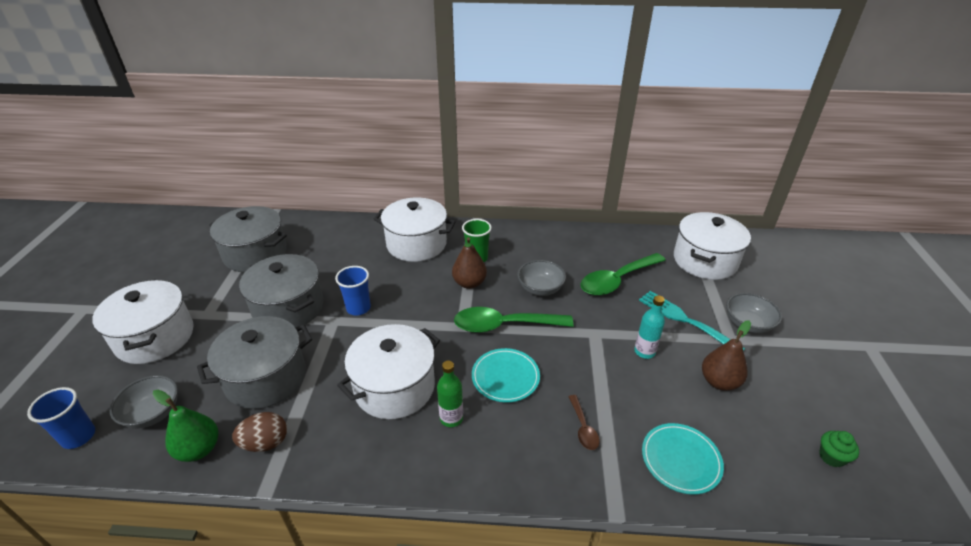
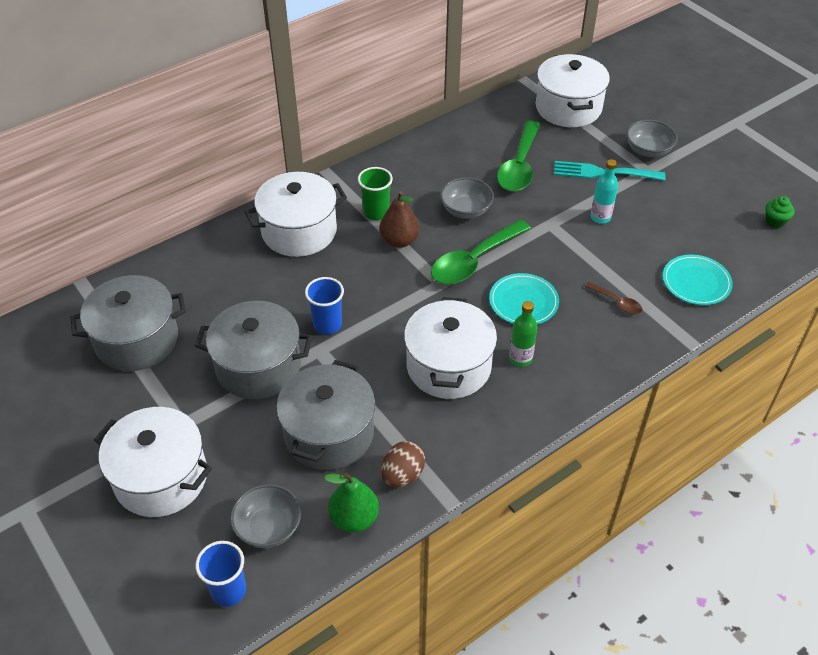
camera: 40 degrees left, 10 degrees up
brown pear [702,320,751,391] -> none

